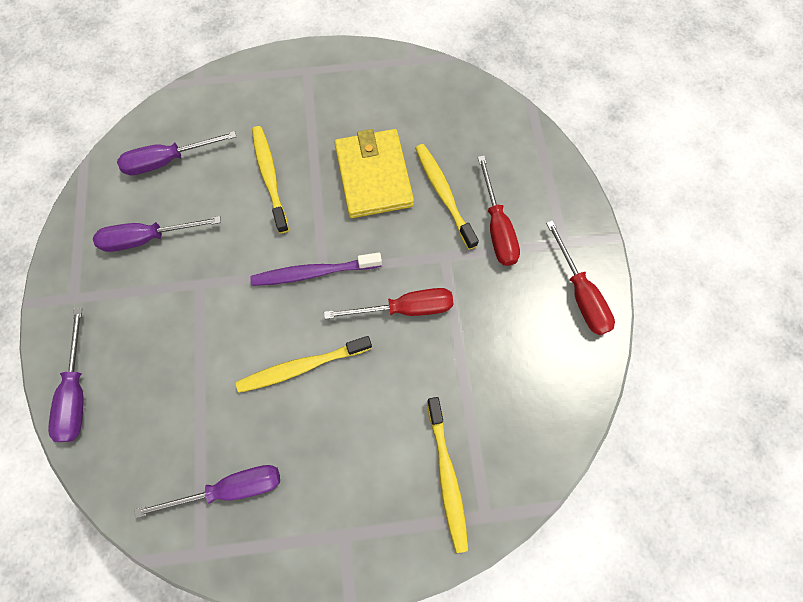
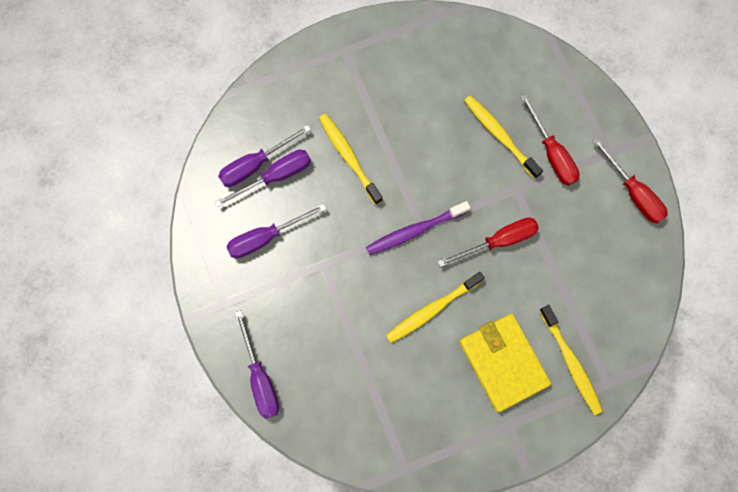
camera: 15 degrees left, 5 degrees up
purple screwdriver [134,465,280,518] -> purple screwdriver moved to [214,150,311,208]
yellow wallet [335,129,414,218] -> yellow wallet moved to [459,314,551,412]

